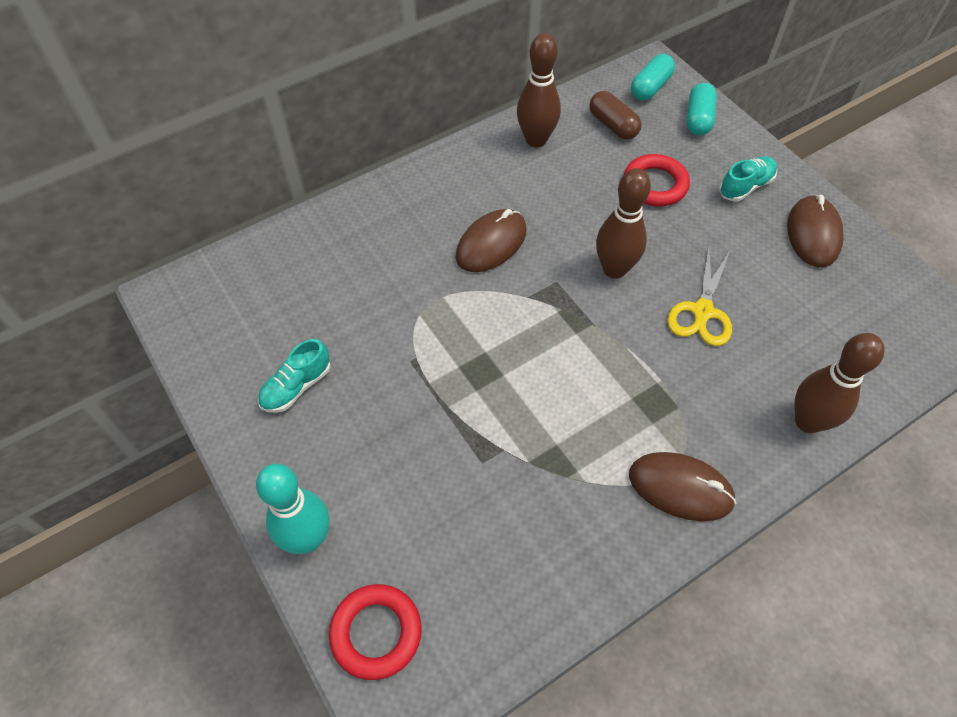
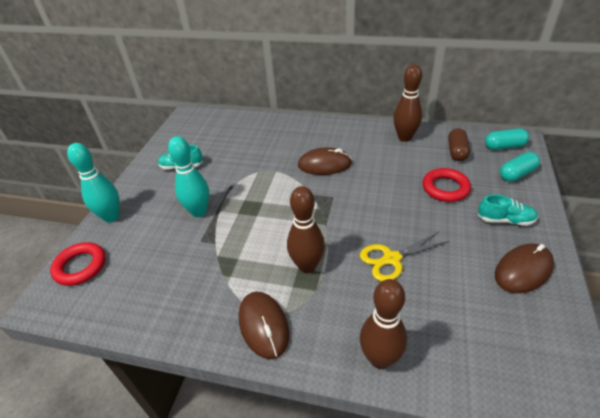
camera: 50 degrees right, 15 degrees down
brown bowling pin [596,168,651,279] -> brown bowling pin moved to [287,186,325,273]
none -> turquoise bowling pin [168,136,209,217]

